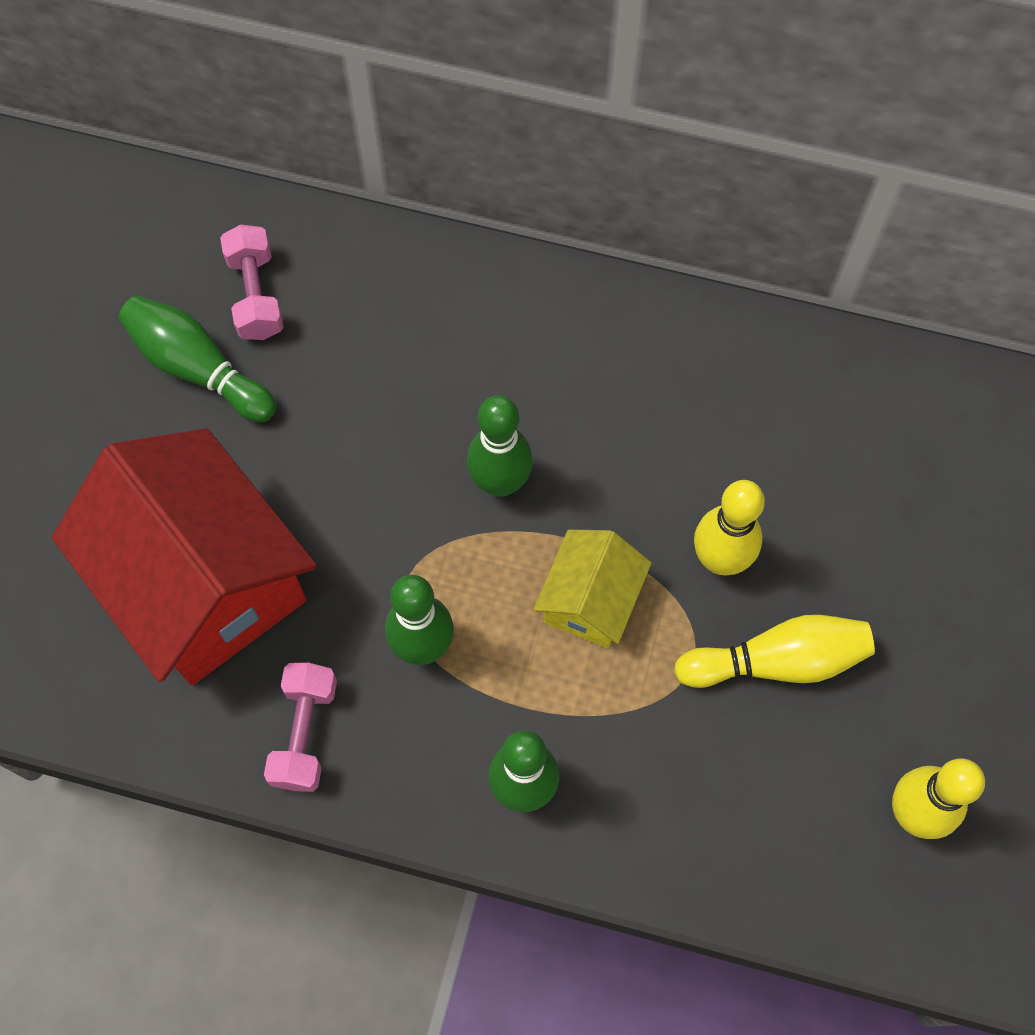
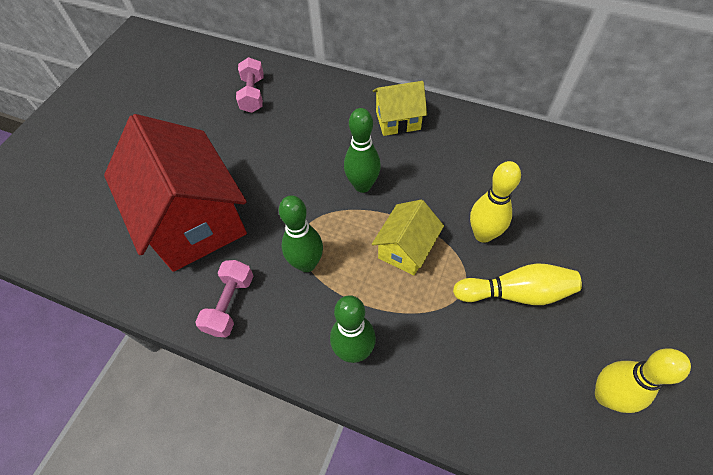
camera: 10 degrees right, 10 degrees down
green bowling pin [118,295,276,422] -> none
none -> yellow house [373,81,427,136]

